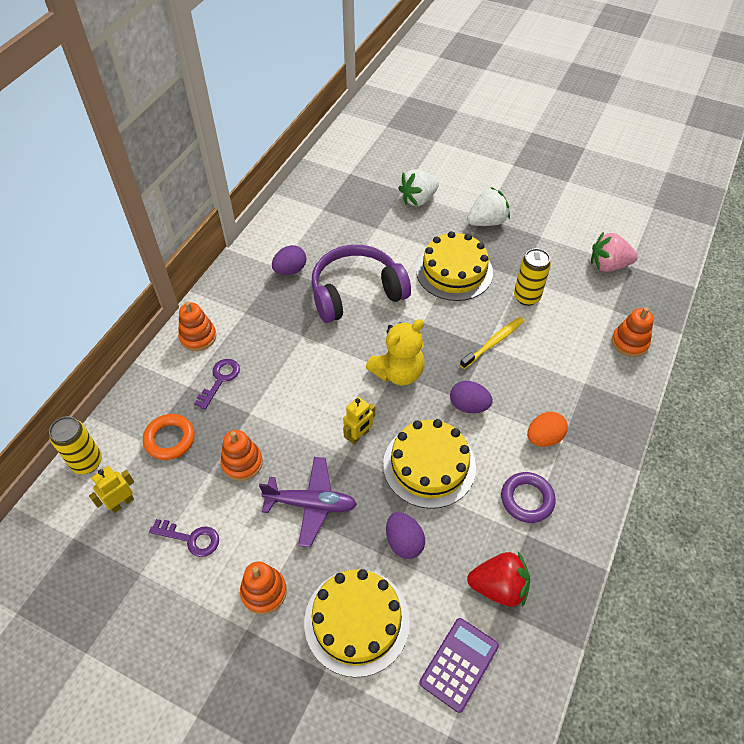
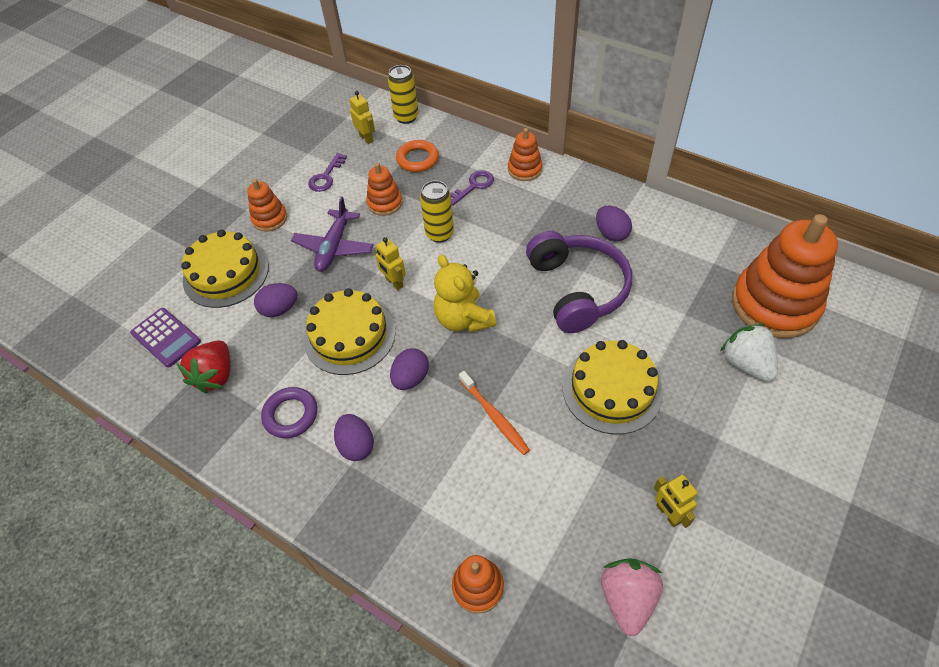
camera: 100 degrees right, 0 degrees up
purple key [194,359,240,410] -> purple key turned 75 degrees counterclockwise [450,170,494,206]
yellow toothbrush [460,317,524,369] -> orange toothbrush [459,371,530,455]
white strawberry [467,187,510,226] -> none
yellow can [514,248,551,306] -> yellow can moved to [420,181,454,243]
orange egg [527,412,568,447] -> purple egg [334,414,374,461]
none -> yellow robot [654,475,698,528]
none -> orange stacking toy [732,214,838,339]

